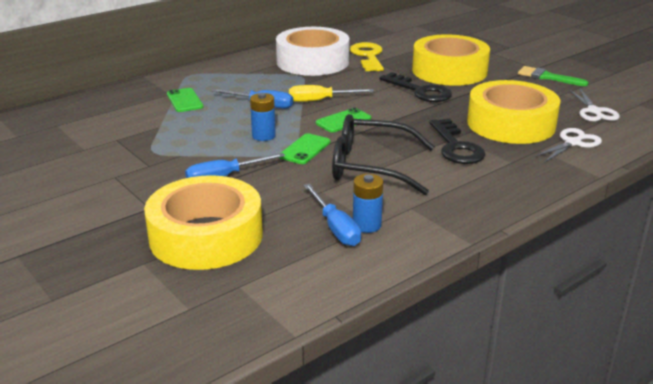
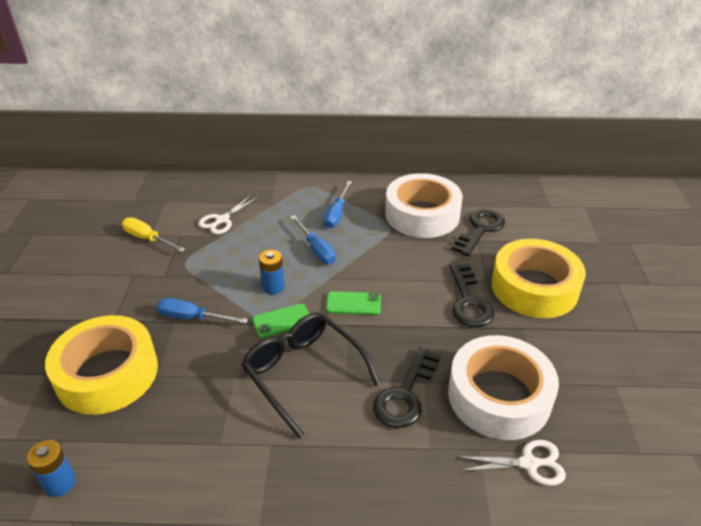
camera: 40 degrees right, 10 degrees up
green phone [167,88,203,112] -> none
yellow screwdriver [289,85,374,102] -> yellow screwdriver moved to [122,217,185,252]
blue screwdriver [304,184,361,246] -> blue screwdriver moved to [323,181,352,228]
yellow key [350,42,384,71] -> black key [451,209,505,256]
blue battery [353,174,383,233] -> blue battery moved to [27,440,76,497]
yellow tape [467,80,560,144] -> white tape [448,335,559,440]
green brush [518,66,589,86] -> none
white scissors [569,89,620,122] -> white scissors moved to [198,195,258,234]

